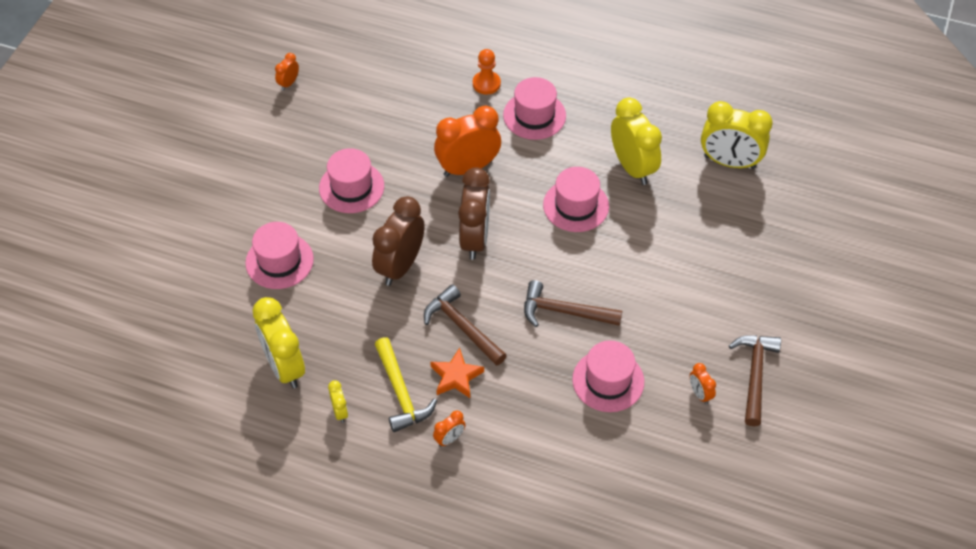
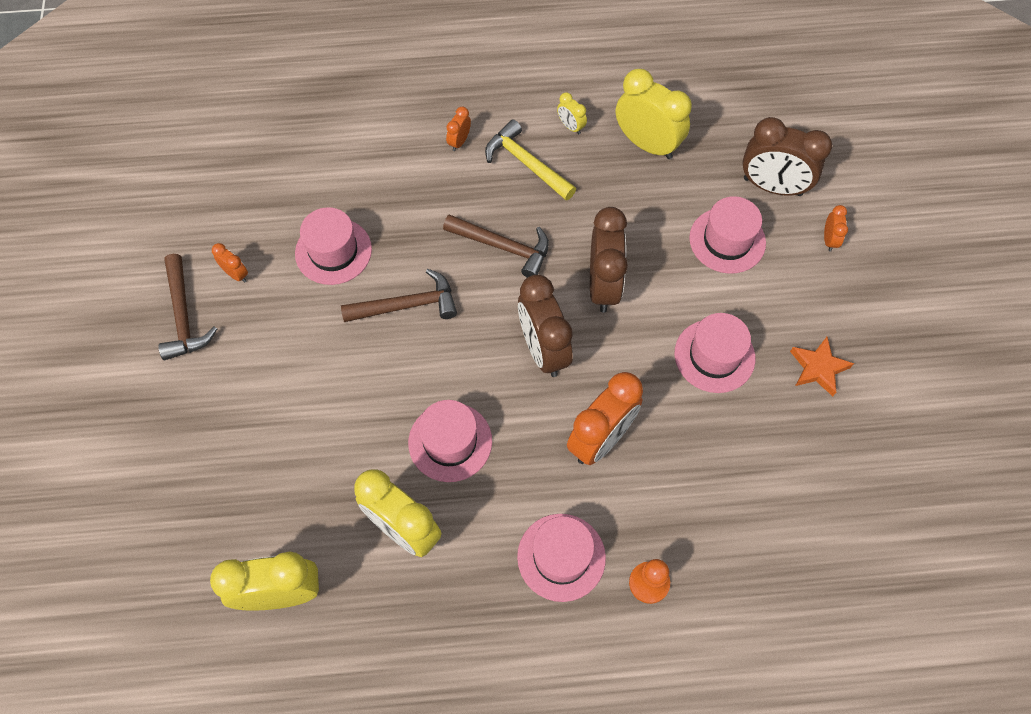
camera: 155 degrees right, 10 degrees up
orange clock [275,53,299,90] -> orange clock moved to [824,205,848,252]
orange star [430,348,484,398] -> orange star moved to [790,337,854,396]
none -> brown clock [742,117,832,196]

